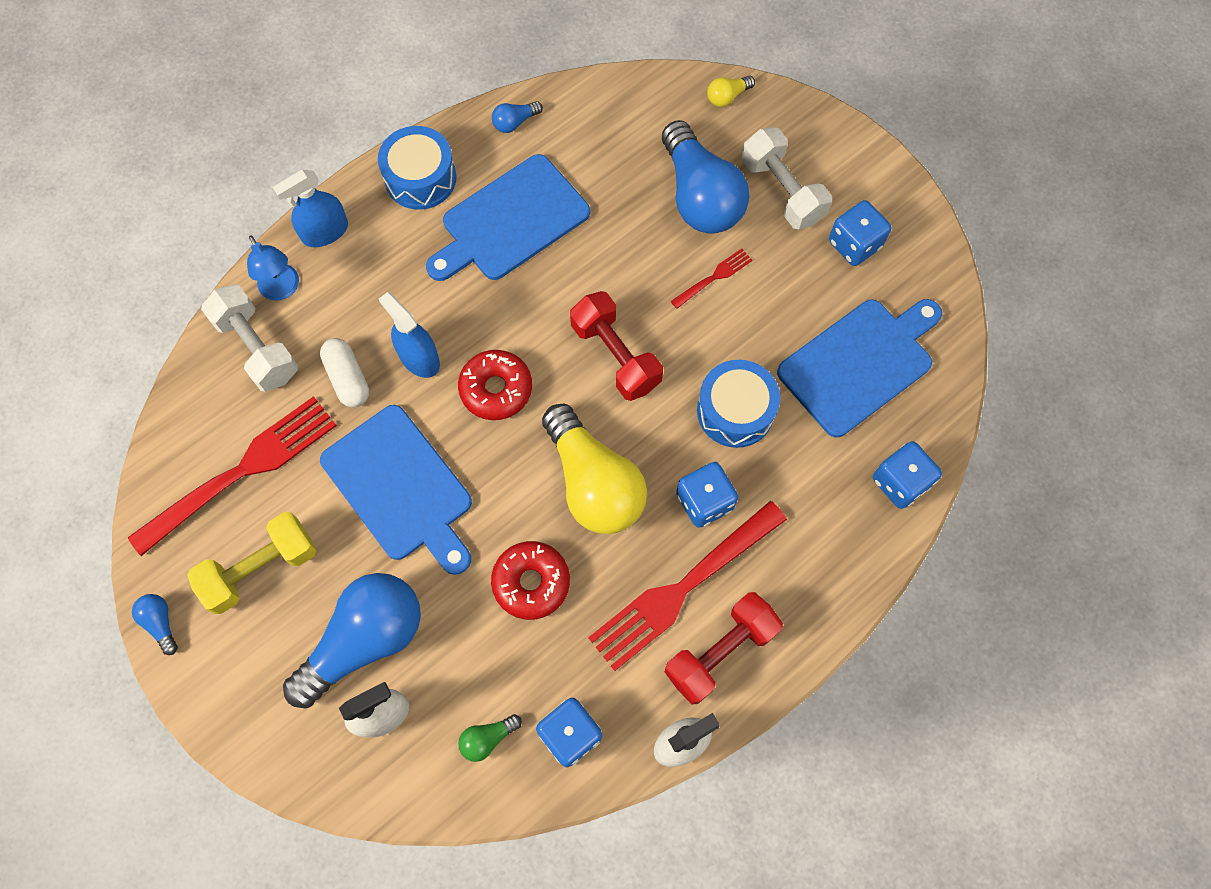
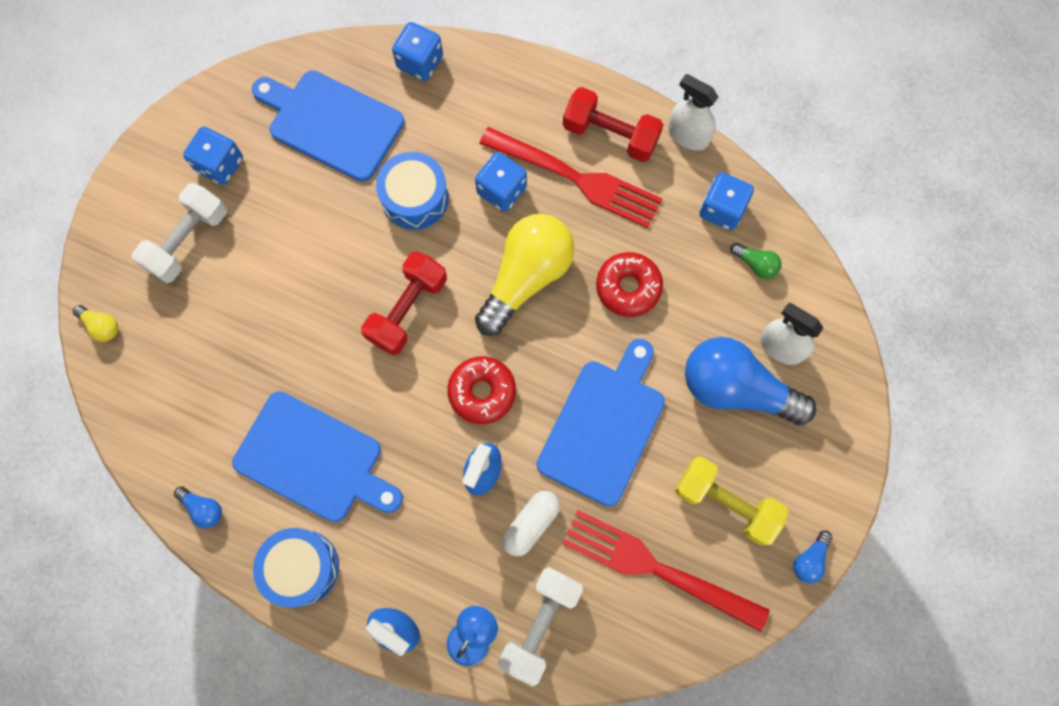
camera: 115 degrees left, 5 degrees up
blue light bulb [662,120,749,234] -> none
red fork [671,248,752,309] -> none

